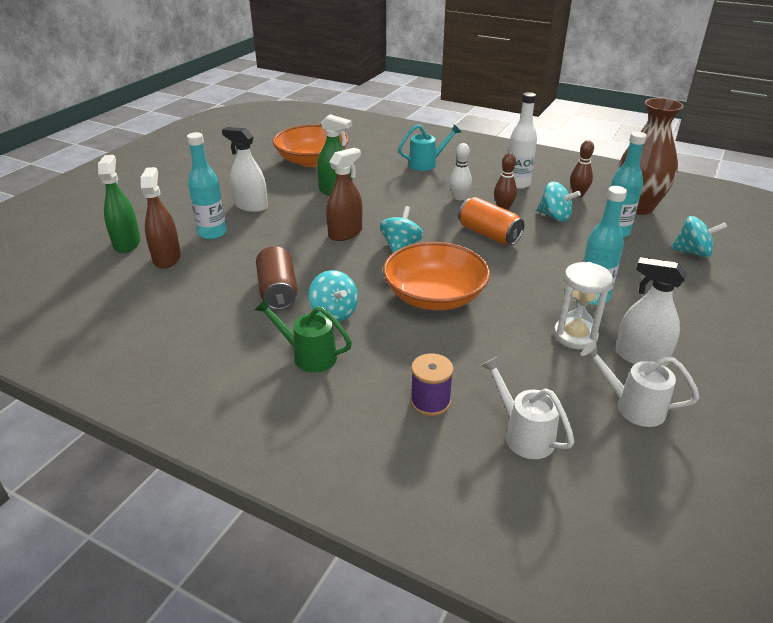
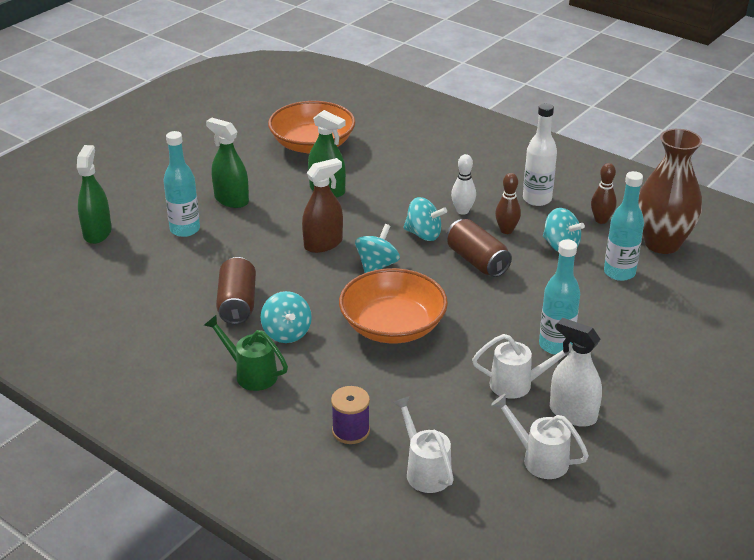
camera: 10 degrees right, 0 degrees up
brown spray bottle [141,167,181,269] -> none
white spray bottle [222,127,268,212] -> green spray bottle [206,118,249,208]
turquoise watering can [398,124,461,171] -> none
orange can [458,197,525,245] -> brown can [447,219,512,277]
white hourglass [553,262,613,350] -> white watering can [472,334,573,399]
turquoise spinning top [671,216,727,258] -> turquoise spinning top moved to [403,197,447,241]

